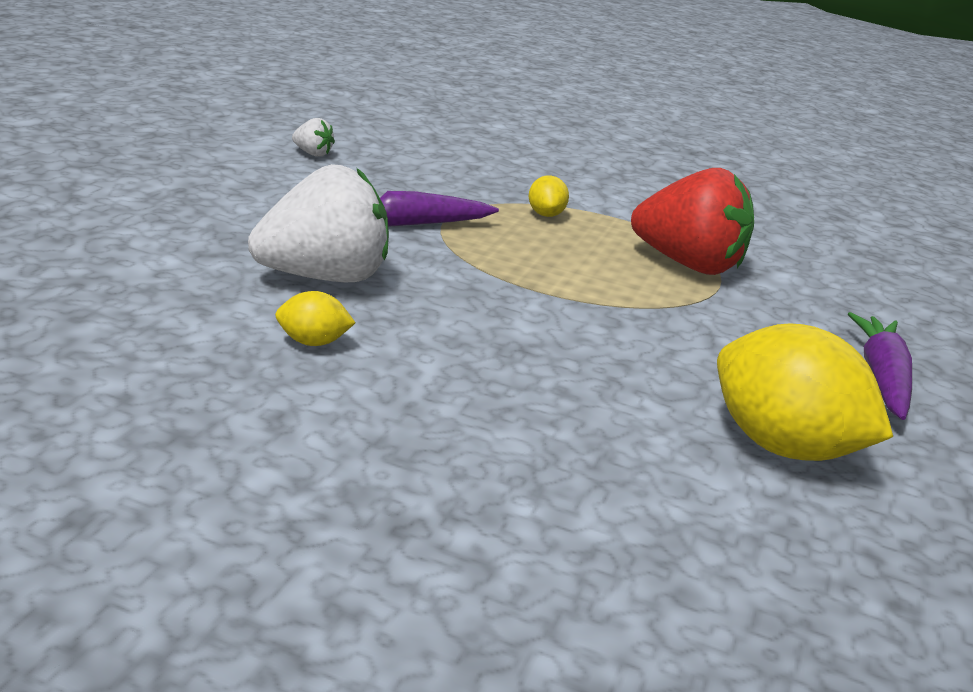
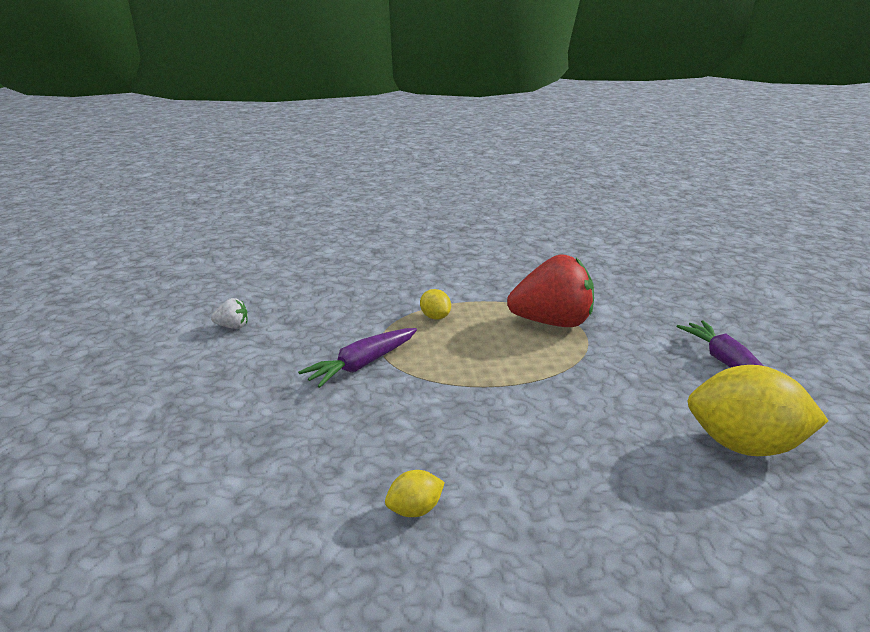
camera: 25 degrees left, 0 degrees up
white strawberry [248,164,389,282] -> none

